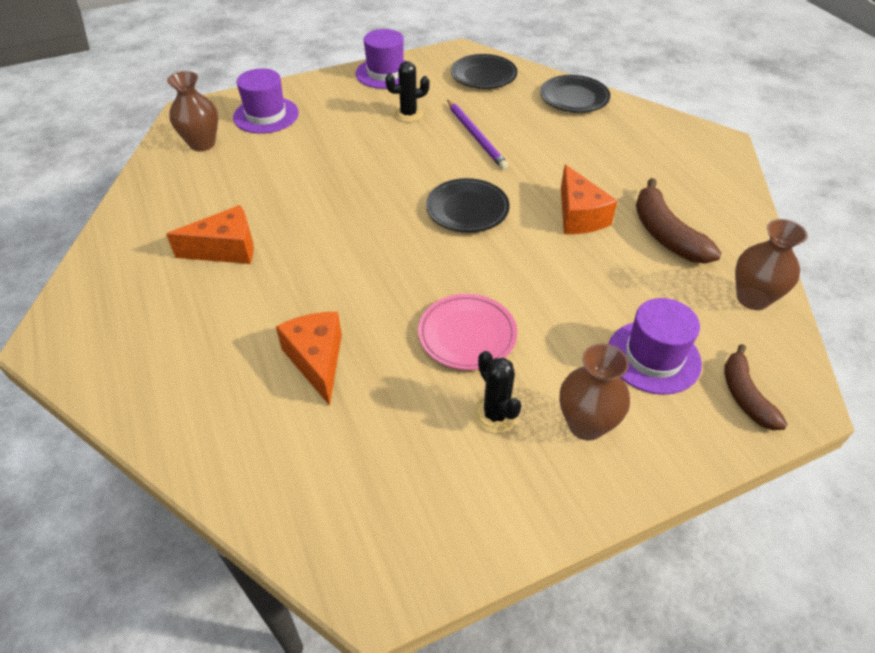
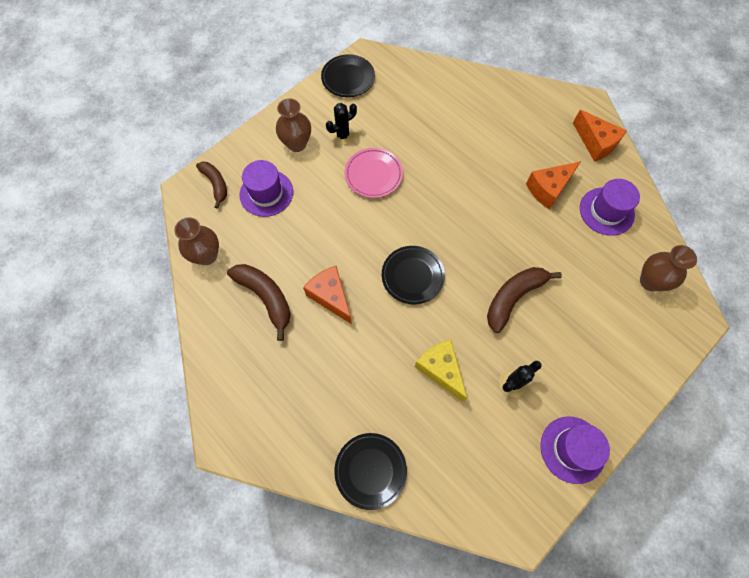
camera: 160 degrees right, 20 degrees up
purple hat [233,68,299,134] -> purple hat moved to [580,179,640,236]
orange cheese [276,312,342,406] -> orange cheese moved to [573,110,627,162]
purple pencil [447,100,509,170] -> yellow cheese [415,339,467,402]
black plate [451,54,517,89] -> black plate moved to [321,54,375,97]
black cactus [473,351,522,434] -> black cactus turned 75 degrees counterclockwise [326,103,357,145]
none -> brown banana [487,267,562,333]

